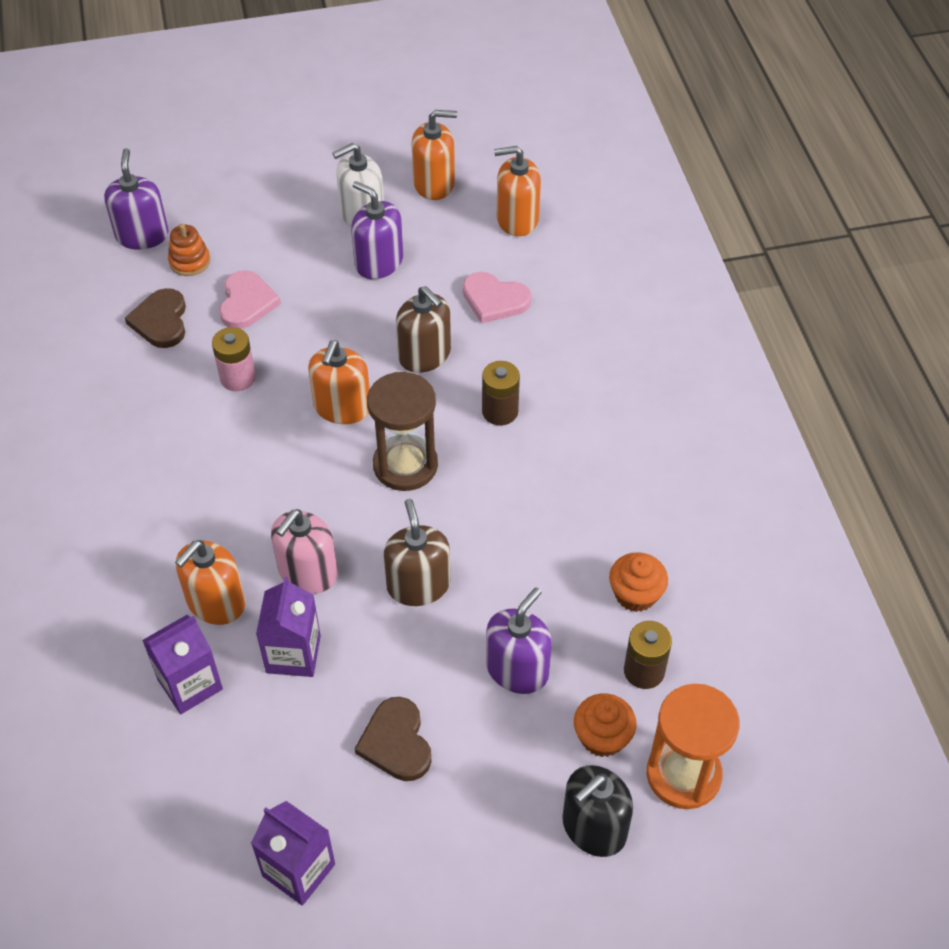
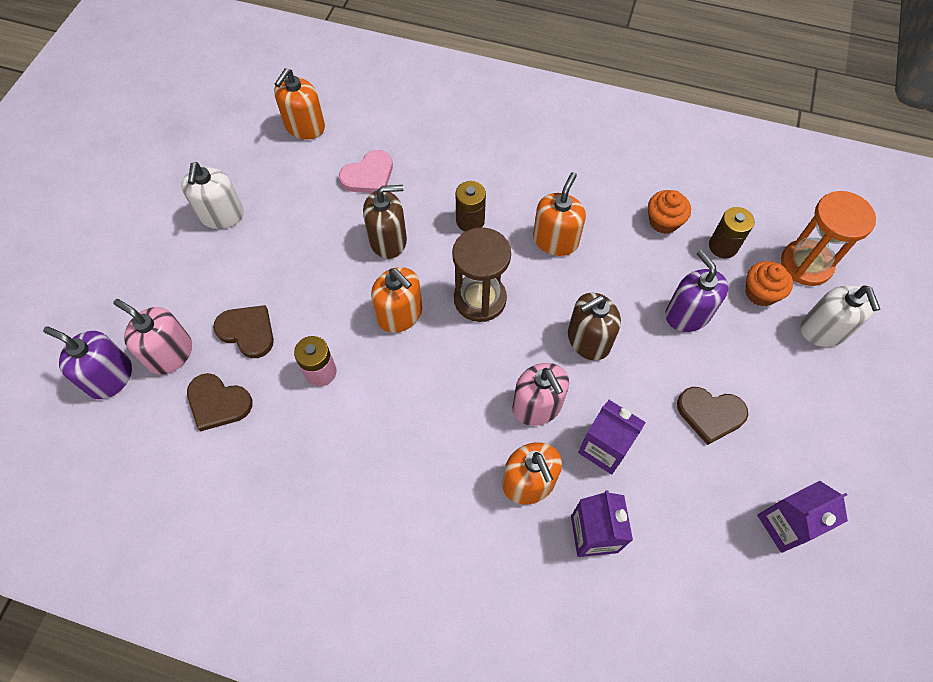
camera: 60 degrees left, 10 degrees up
orange stacking toy [168,224,210,276] -> pink soap dispenser [113,299,192,375]
pink heart [219,270,281,329] -> brown heart [213,305,274,358]
purple soap dispenser [351,181,403,279] -> none
brown soap dispenser [384,499,450,606] -> brown soap dispenser turned 45 degrees counterclockwise [568,293,621,361]
orange soap dispenser [412,110,457,200] -> orange soap dispenser moved to [533,172,586,256]
black soap dispenser [562,765,633,857] -> white soap dispenser [801,285,880,347]

